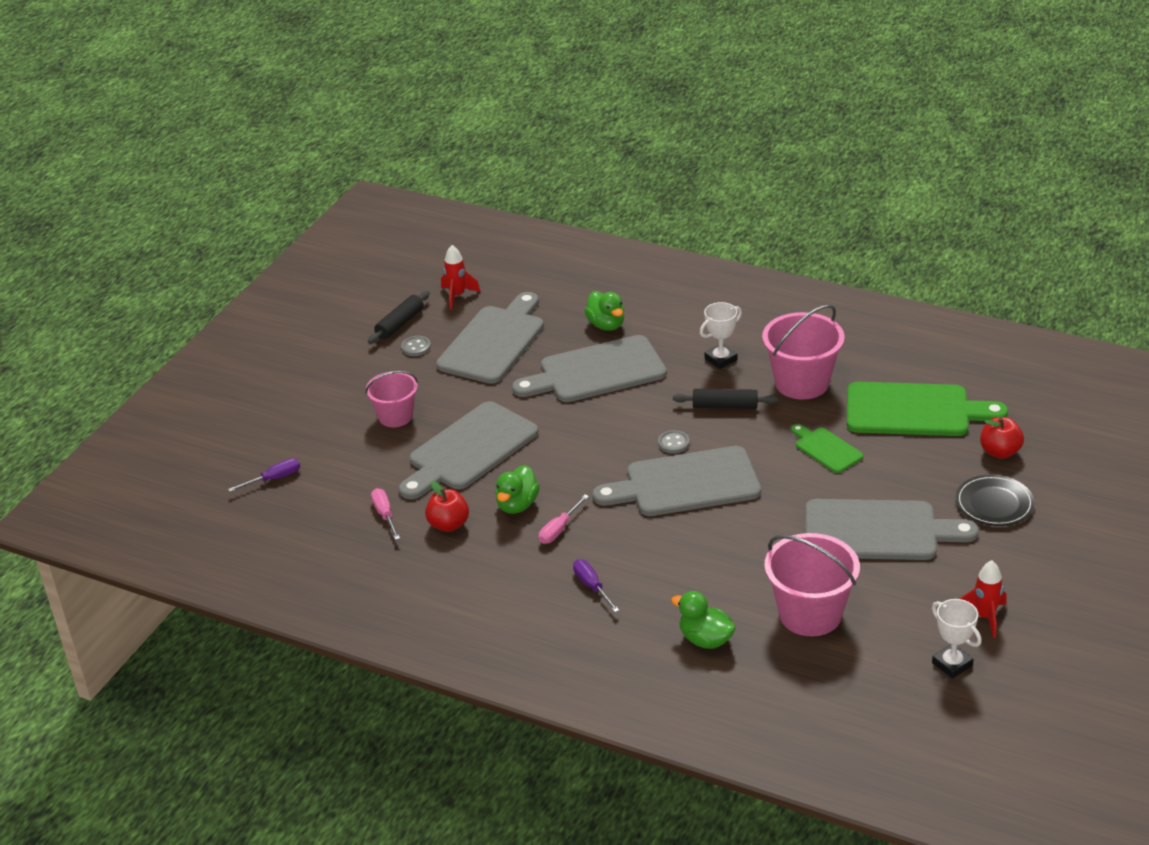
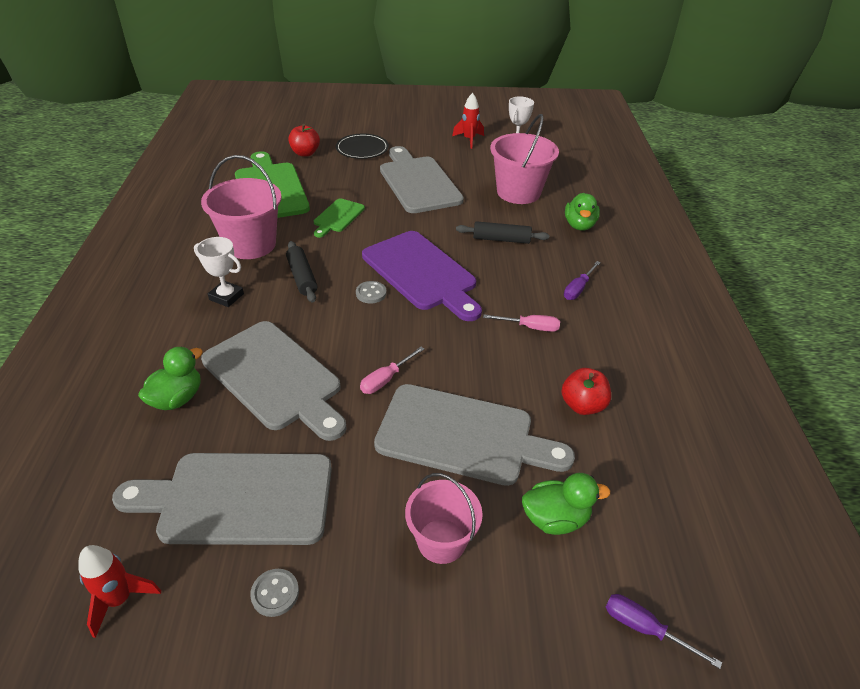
camera: 120 degrees left, 5 degrees up
black rolling pin [368,291,430,344] -> black rolling pin moved to [456,221,549,244]
pink screwdriver [371,488,400,540] -> pink screwdriver moved to [360,347,424,394]
green duck [495,465,540,514] -> green duck moved to [522,473,610,535]
grey cutting board [593,446,761,516] -> purple cutting board [362,231,482,321]

